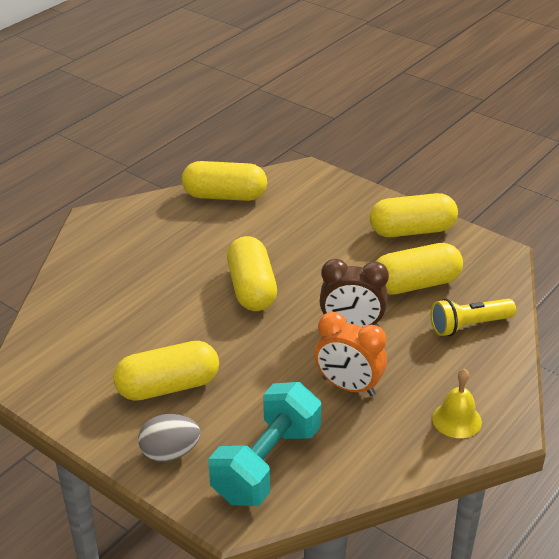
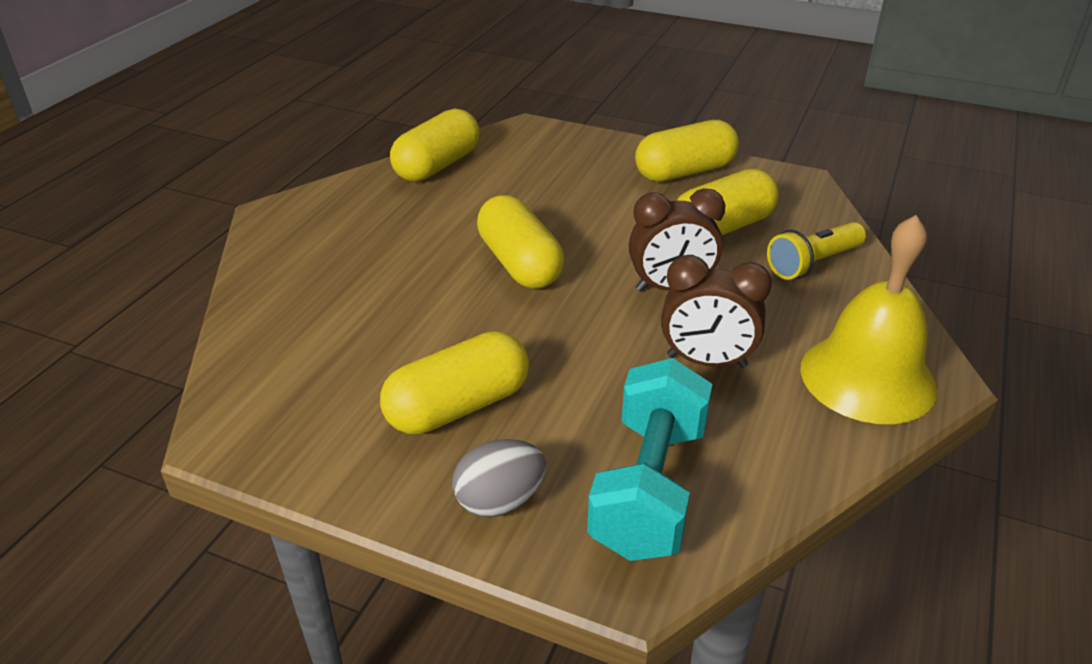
camera: 15 degrees left, 0 degrees up
yellow capsule [182,161,267,201] -> yellow capsule turned 45 degrees counterclockwise [390,108,480,182]
orange clock [315,312,387,396] -> brown clock [661,255,772,368]
yellow bell [432,369,482,438] -> yellow bell [800,215,937,424], size x1.94

